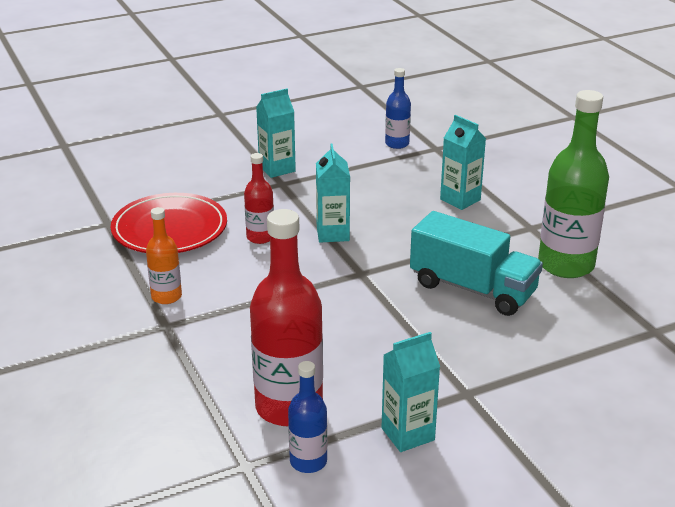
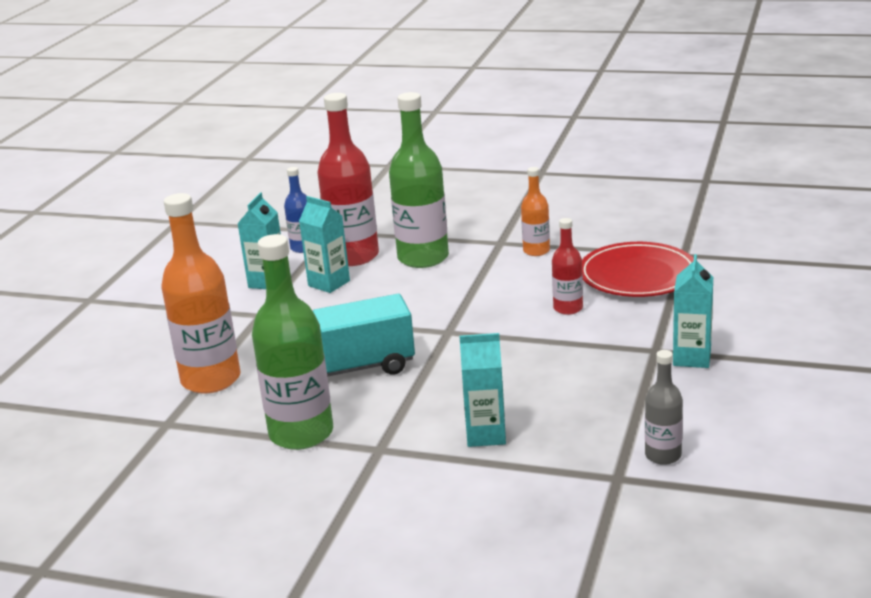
camera: 135 degrees right, 5 degrees down
turquoise carton [316,144,350,243] -> turquoise carton moved to [299,196,350,293]
blue bottle [385,68,411,149] -> grey bottle [645,350,683,465]
none -> orange bottle [161,193,241,394]
none -> green bottle [389,92,449,268]

